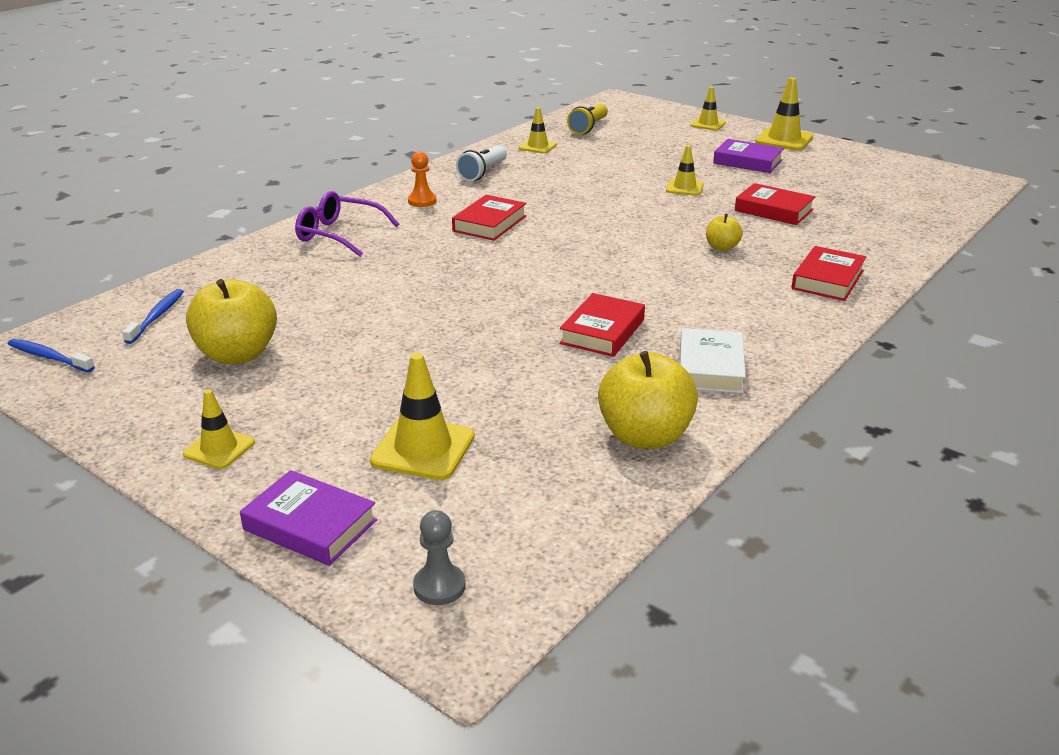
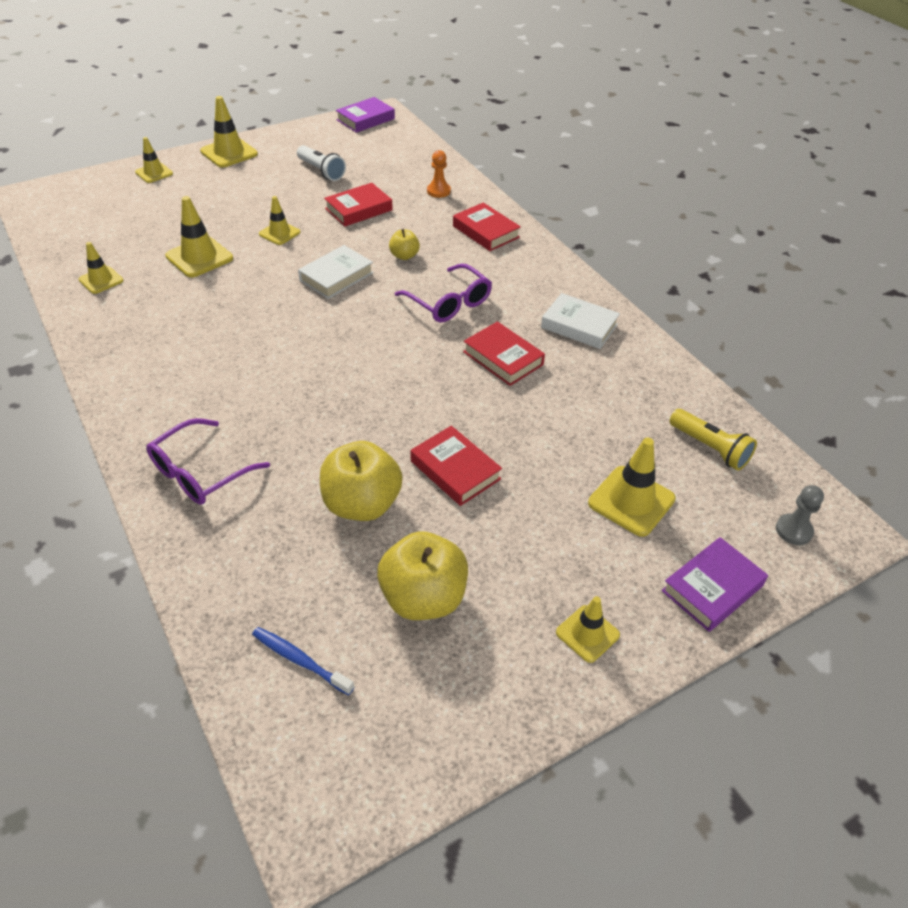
camera: 70 degrees left, 15 degrees up
blue toothbrush [8,339,95,372] -> none
orange pawn [408,152,436,207] -> orange pawn moved to [427,150,451,198]
red book [452,195,526,241] -> red book moved to [410,426,502,506]
white flashlight [456,145,507,181] -> white flashlight moved to [297,145,346,181]
yellow flashlight [567,104,608,135] -> yellow flashlight moved to [669,409,757,471]
yellow apple [598,351,698,449] -> yellow apple moved to [320,441,402,521]
purple book [713,139,784,173] -> purple book moved to [336,97,395,133]
none -> yellow traffic cone [165,196,233,278]
none -> white book [298,245,374,299]
none -> purple glasses [395,263,492,322]

